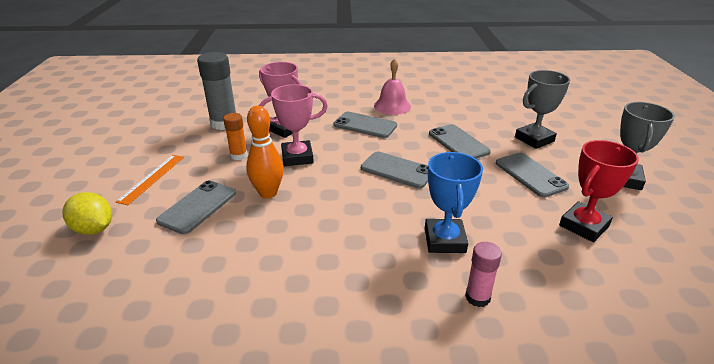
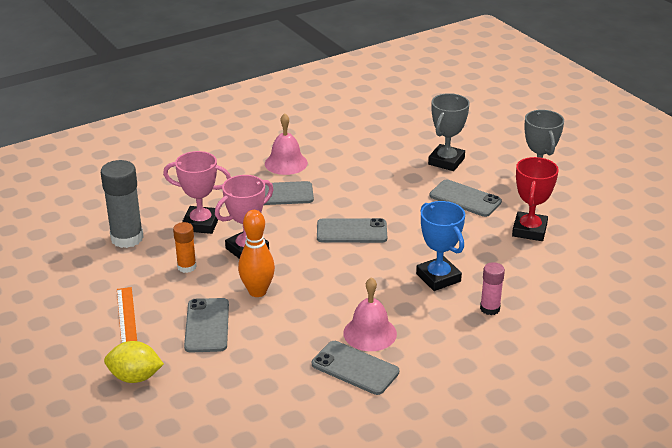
camera: 30 degrees left, 0 degrees up
grey phone [429,124,491,159] -> grey phone moved to [312,341,399,395]
none -> pink bell [343,277,397,351]

